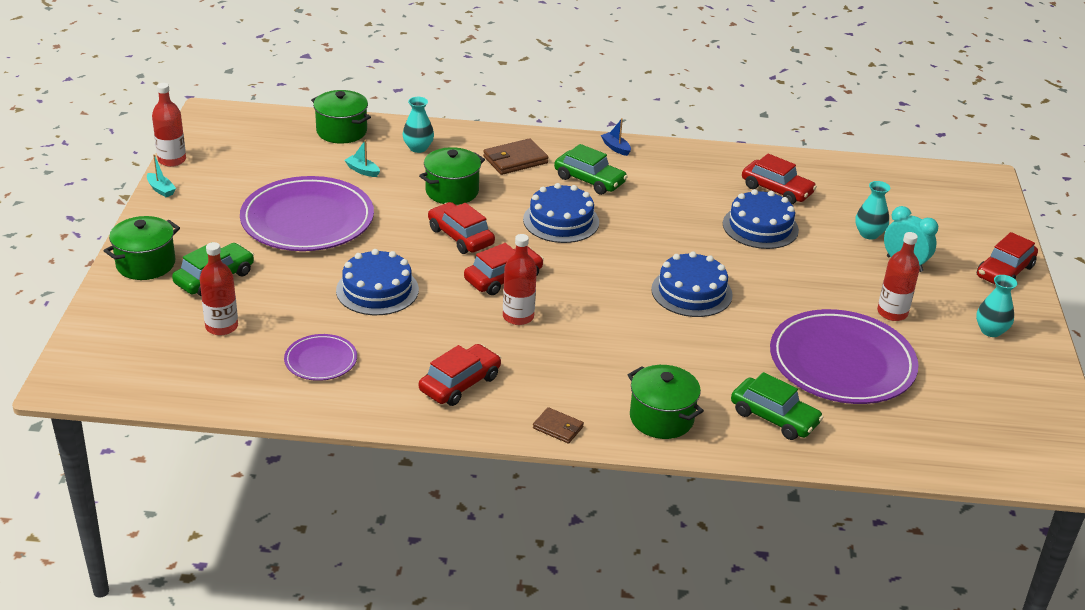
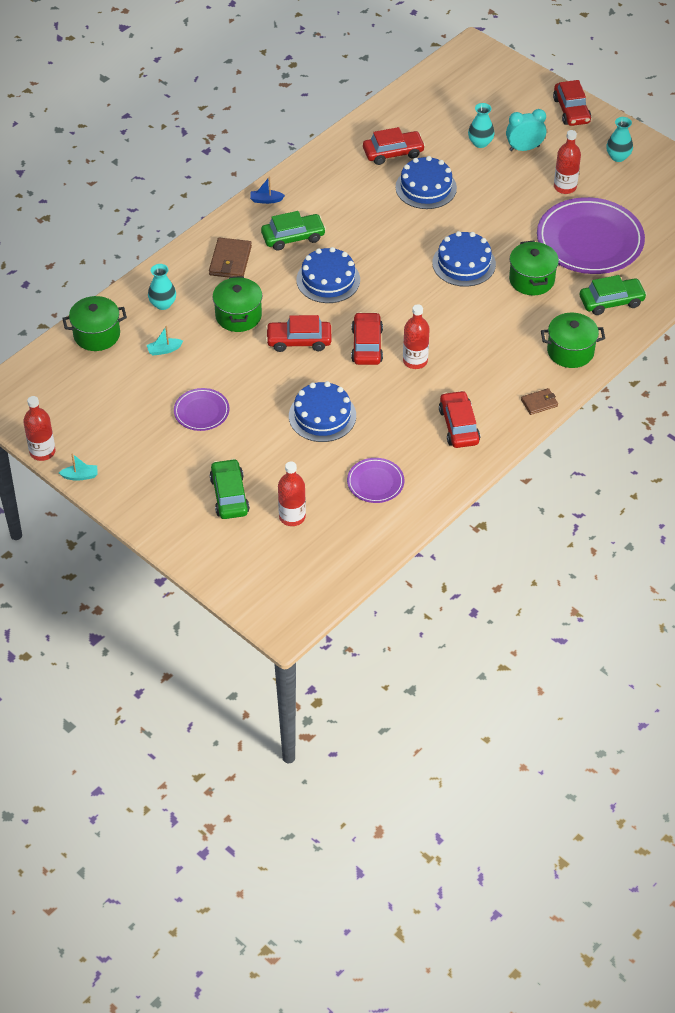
camera: 50 degrees left, 15 degrees up
green pot [104,216,180,280] -> green pot moved to [509,241,559,296]
purple plate [240,176,374,251] -> purple plate [174,388,230,431], size x0.48

